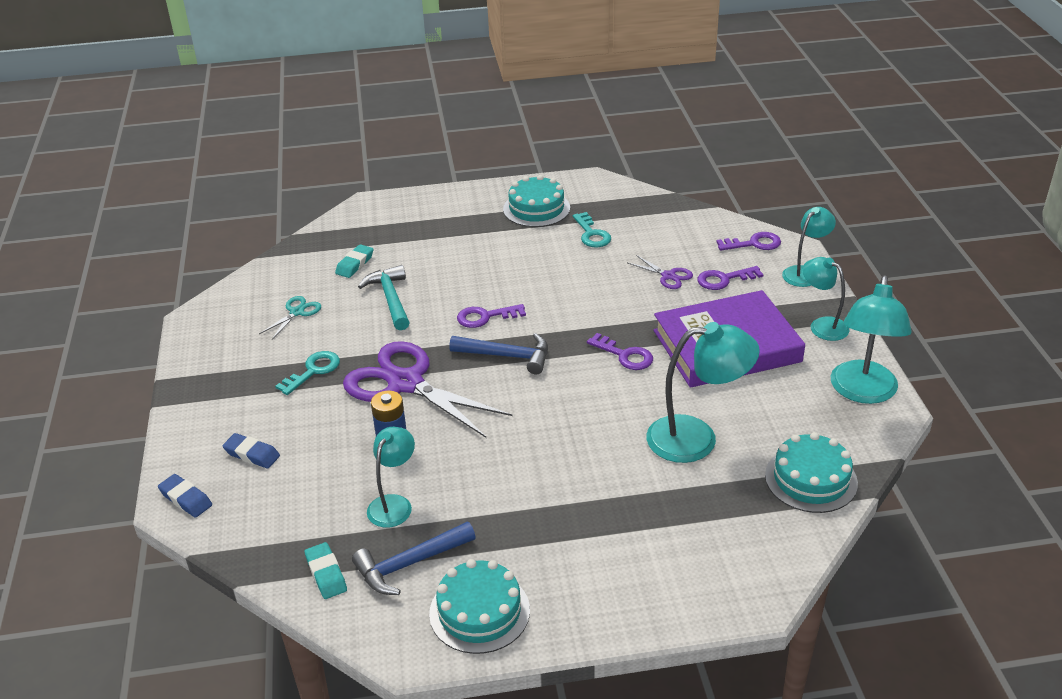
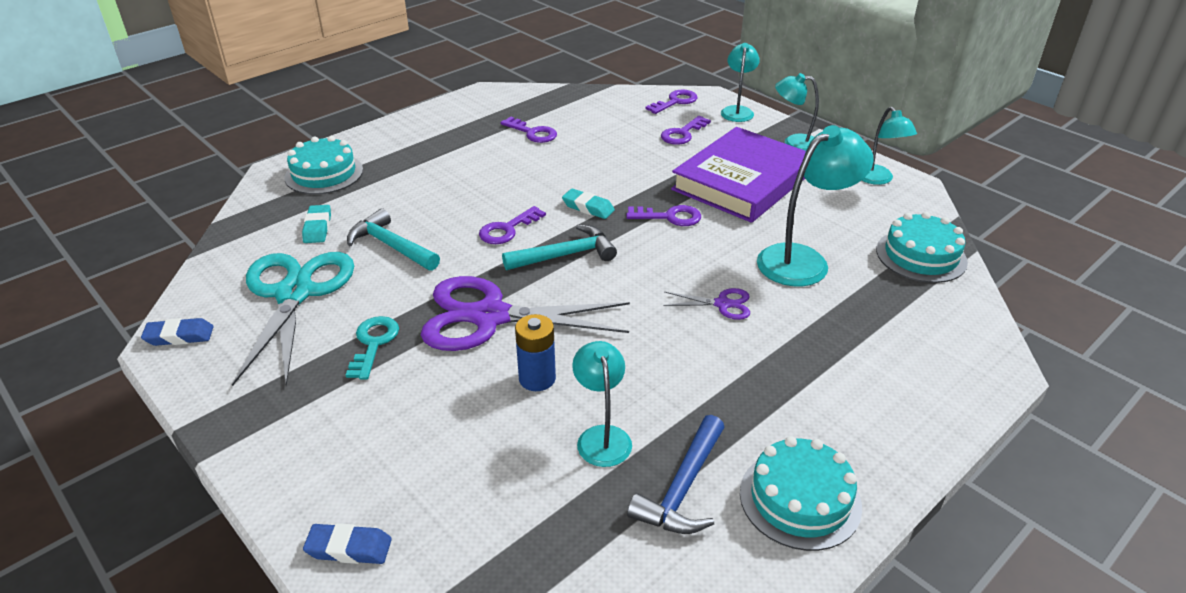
camera: 35 degrees left, 0 degrees up
blue eraser [223,433,280,468] -> blue eraser moved to [141,318,214,346]
turquoise scissors [259,296,321,340] -> turquoise scissors [232,252,354,386], size x2.31
turquoise eraser [305,542,347,599] -> turquoise eraser moved to [562,189,615,219]
blue hammer [449,333,548,374] -> turquoise hammer [502,224,617,270]
turquoise cake [503,175,570,227] -> turquoise cake moved to [284,136,363,194]
turquoise key [573,212,611,247] -> purple key [500,117,557,143]
purple scissors [628,255,693,289] -> purple scissors moved to [663,288,750,320]
turquoise lamp [831,276,912,404] -> turquoise lamp [861,107,917,185], size x0.61

